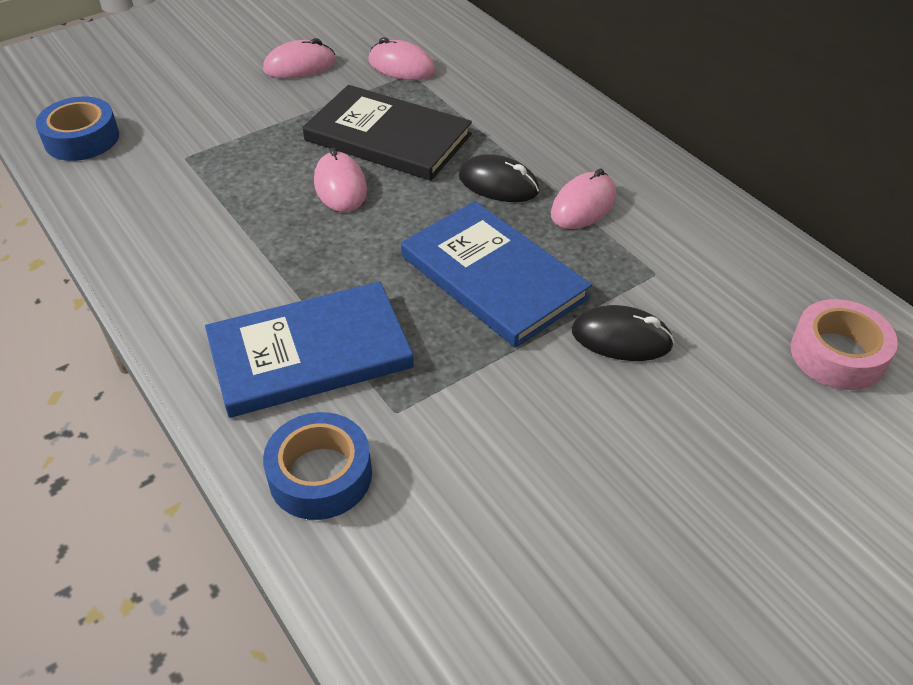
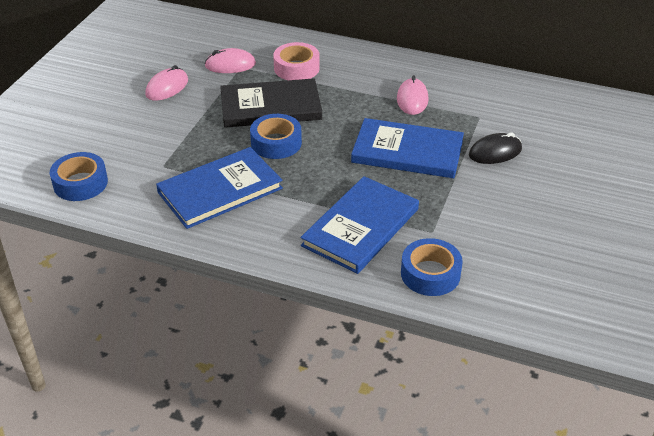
camera: 35 degrees left, 5 degrees down
pink mouse [314,148,367,212] -> blue tape [250,114,302,159]
black mouse [459,154,539,202] -> none
pink tape [791,299,898,390] -> pink tape moved to [273,42,320,80]
none -> blue book [156,147,283,229]

